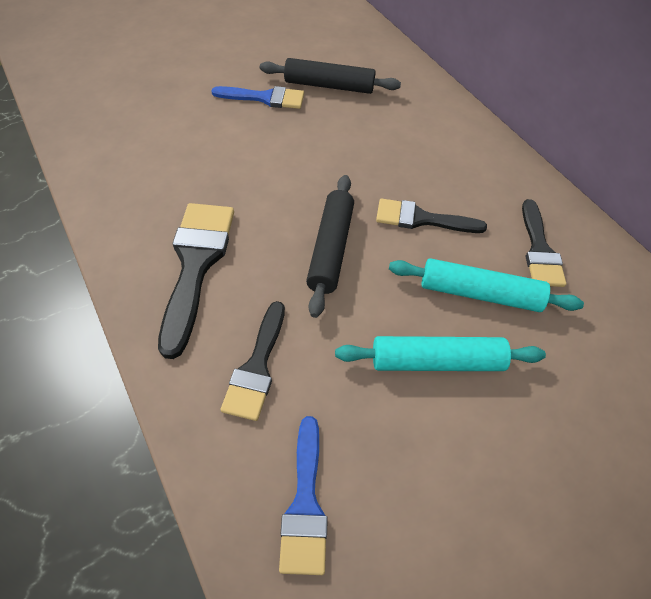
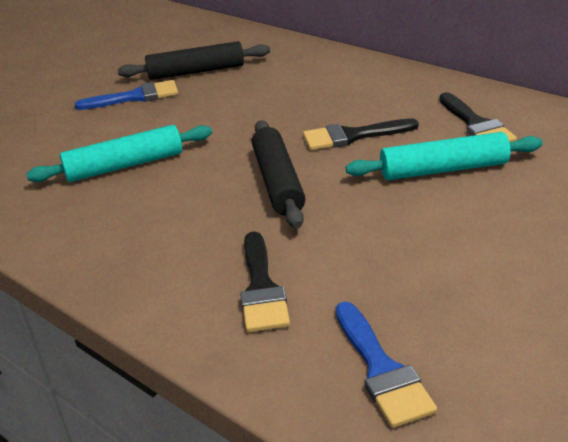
camera: 15 degrees left, 20 degrees down
black brush [158,203,234,359] -> none
turquoise rolling pin [335,336,546,371] -> turquoise rolling pin moved to [26,125,212,182]

